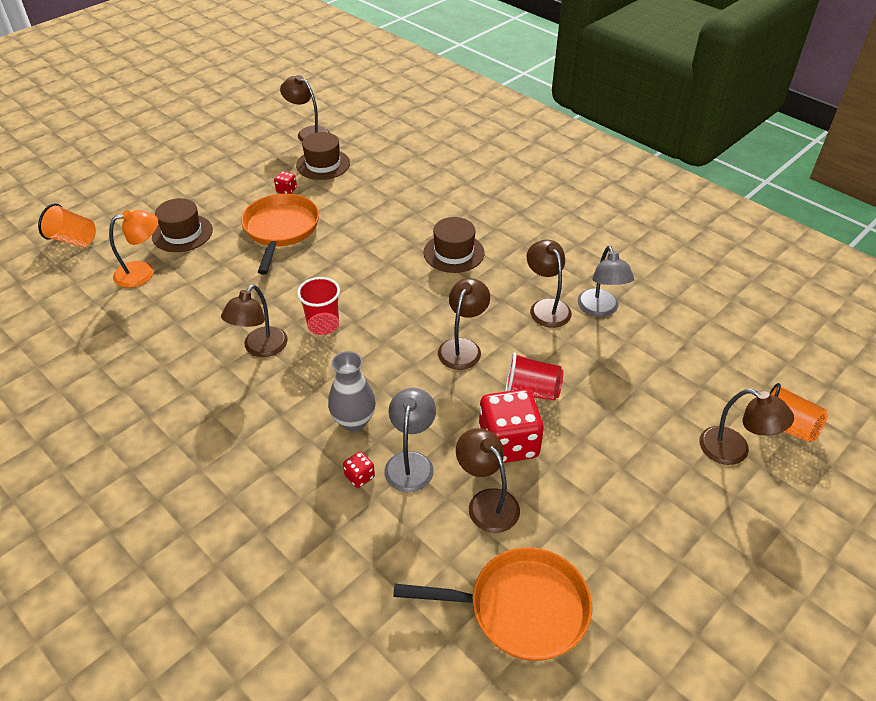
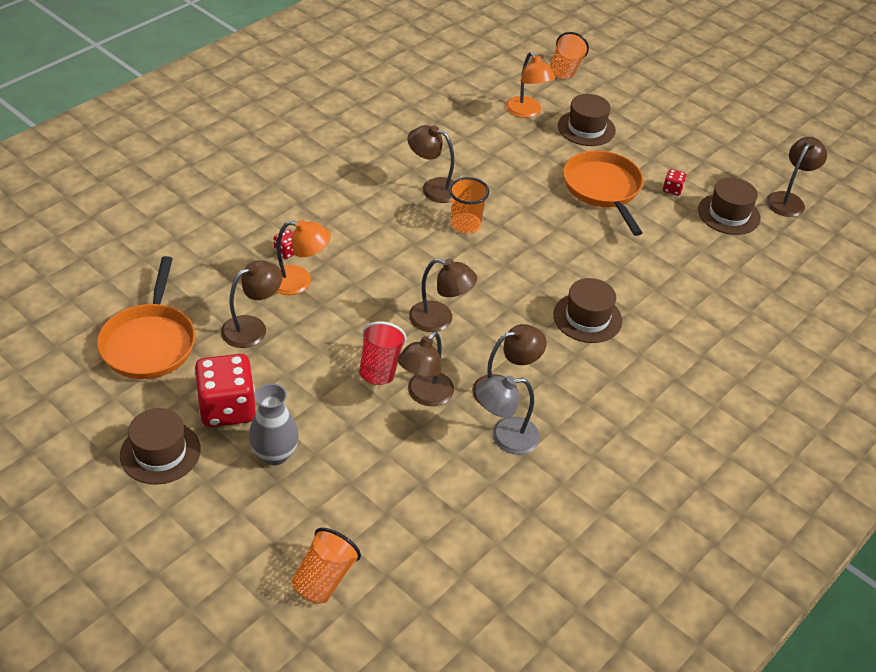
camera: 85 degrees right, 0 degrees up
orange pan [241,193,319,274] -> orange pan turned 105 degrees counterclockwise [563,151,644,236]
red cup [297,277,340,335] -> orange cup [449,177,489,233]
grey vase [328,351,376,431] -> grey vase moved to [249,383,299,466]
grey lamp [384,388,436,492] -> orange lamp [276,219,331,295]
red dice [478,389,544,463] -> red dice moved to [194,354,256,427]
brown lamp [699,389,794,465] -> brown lamp moved to [397,331,454,406]
none -> brown hat [120,408,201,485]

